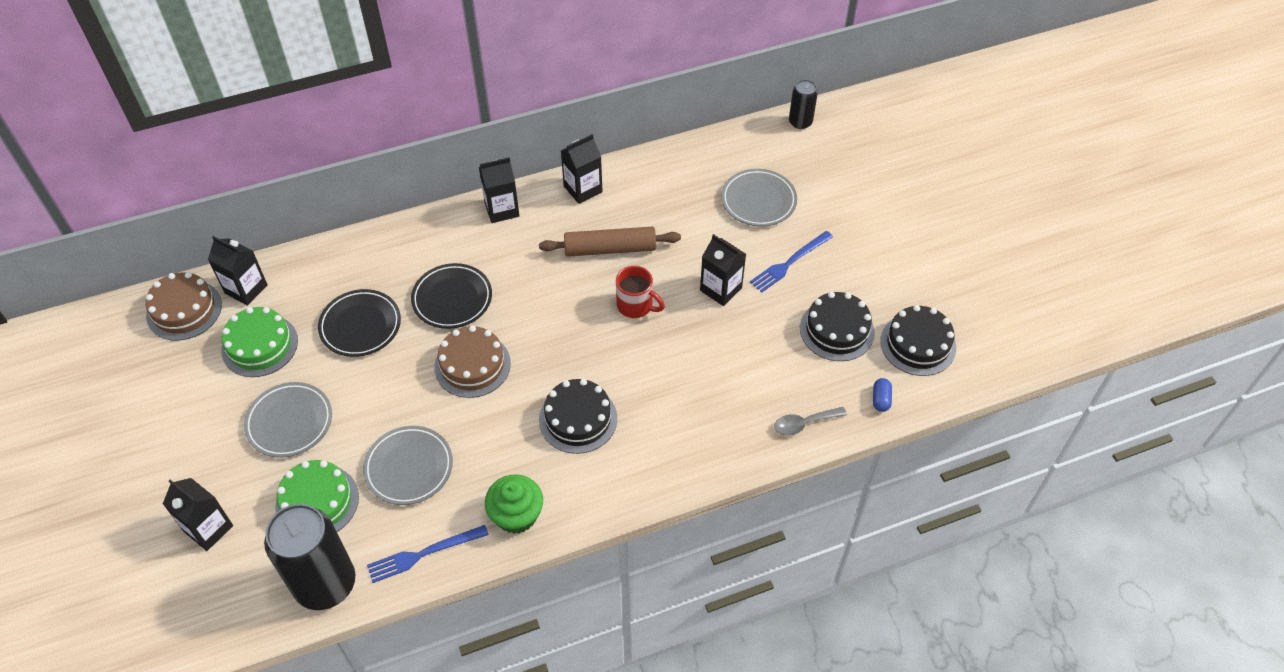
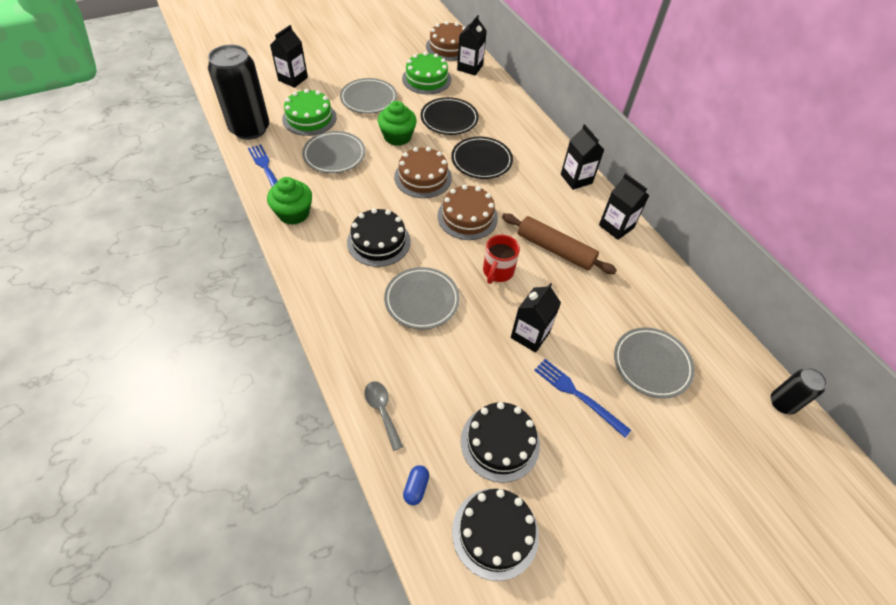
camera: 80 degrees right, 0 degrees up
brown rolling pin [539,227,681,257] -> brown rolling pin turned 45 degrees counterclockwise [502,213,617,274]
blue capsule [873,378,892,412] -> blue capsule turned 75 degrees counterclockwise [403,465,429,505]
none -> green cupcake [378,101,417,146]
none -> grey plate [384,267,460,329]
none -> brown cake [437,185,498,240]

